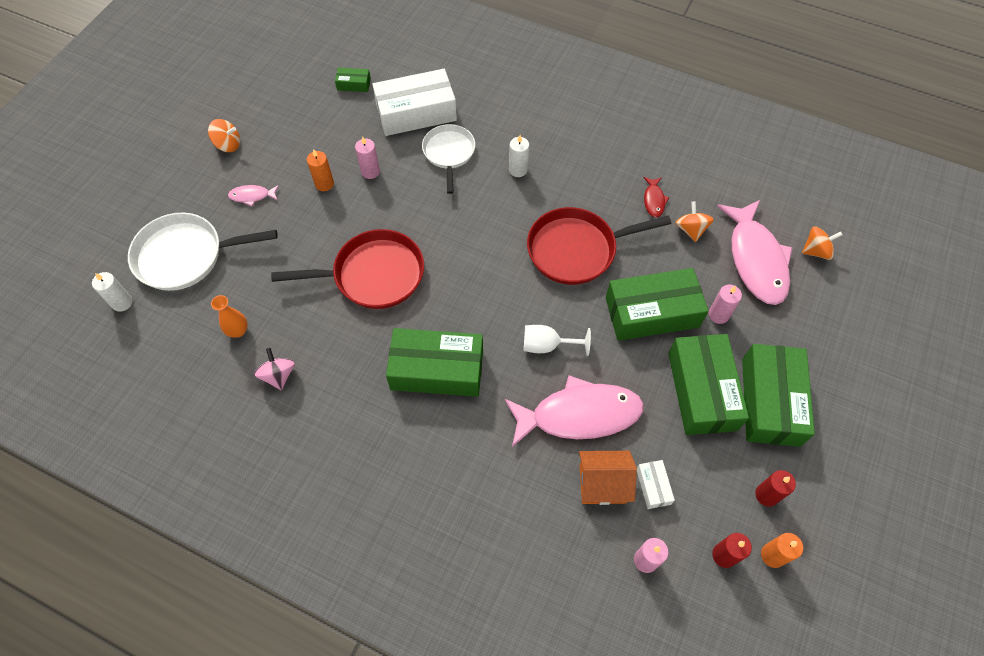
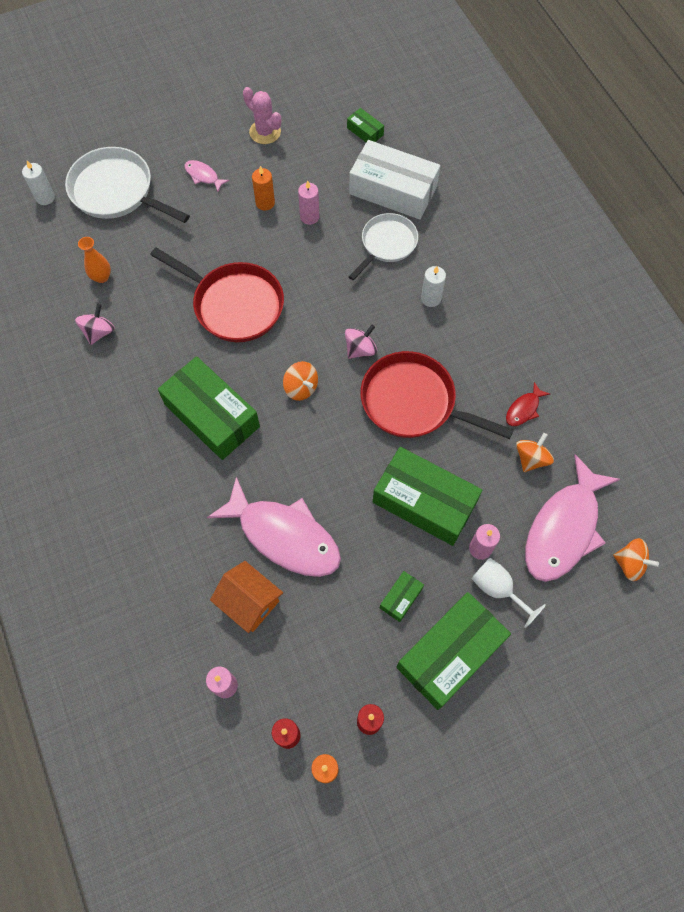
camera: 40 degrees right, 5 degrees up
orange spinning top [208,119,240,152] -> orange spinning top moved to [283,361,318,401]
white goblet [524,325,591,356] -> white goblet moved to [471,558,546,628]
white box [637,460,675,509] -> none
green box [668,334,749,435] -> green box [380,571,424,622], size x0.44
none -> pink cactus [243,87,281,144]
none -> pink spinning top [345,325,377,359]

